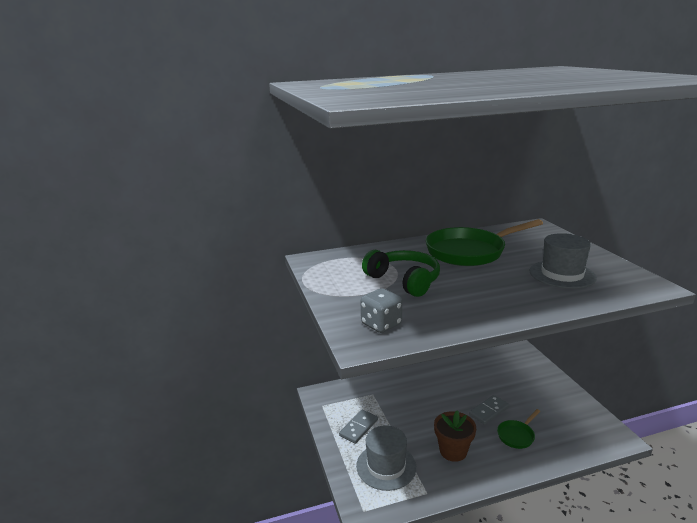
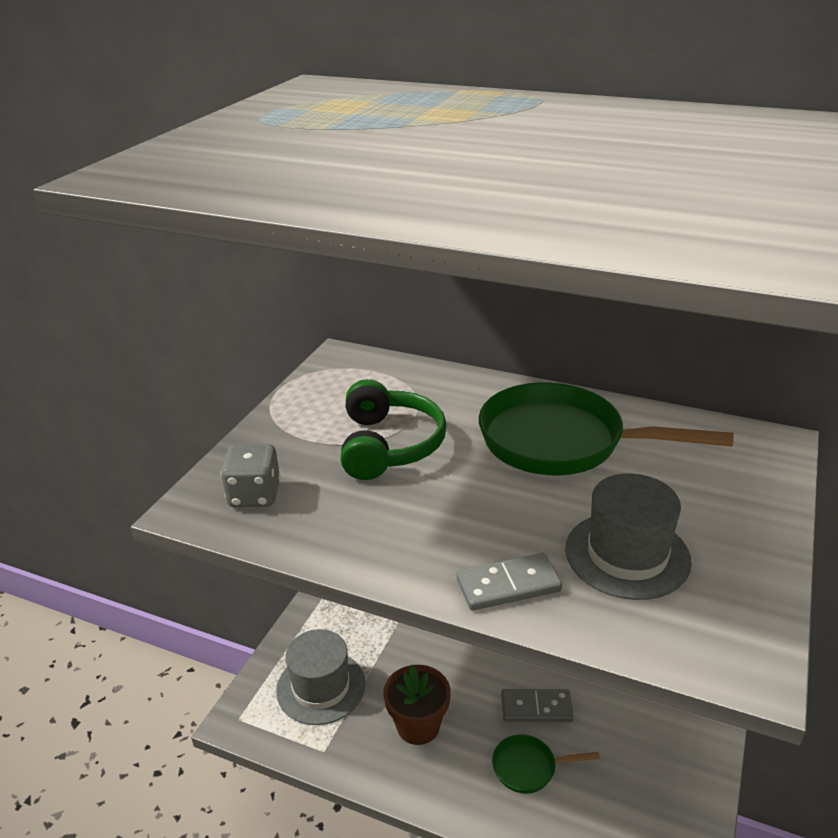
camera: 40 degrees right, 10 degrees up
grey domino [339,410,378,444] -> grey domino moved to [457,553,562,610]

